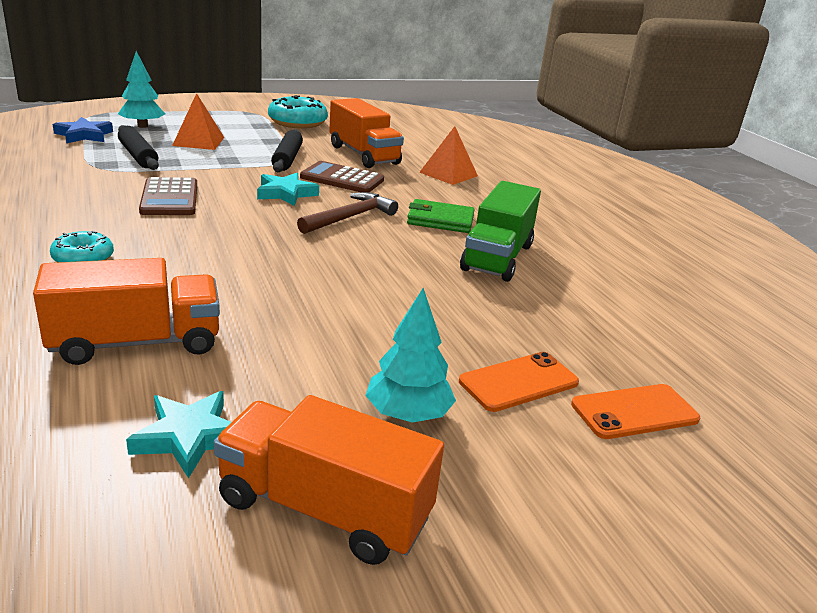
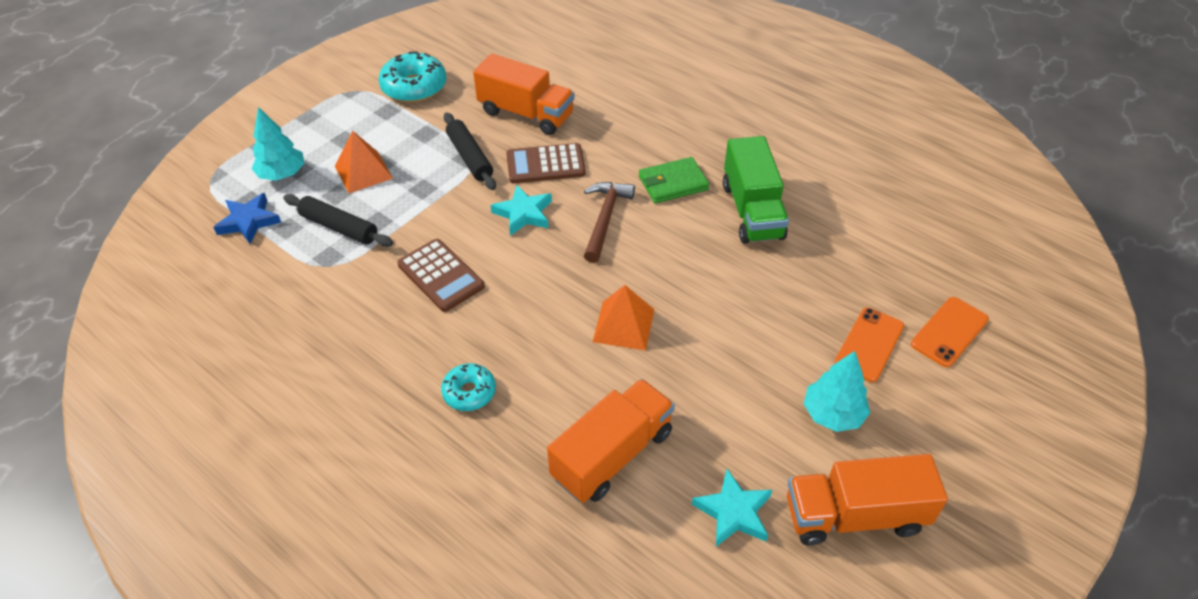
camera: 25 degrees left, 20 degrees up
orange pyramid [419,126,478,185] -> orange pyramid moved to [593,285,655,351]

